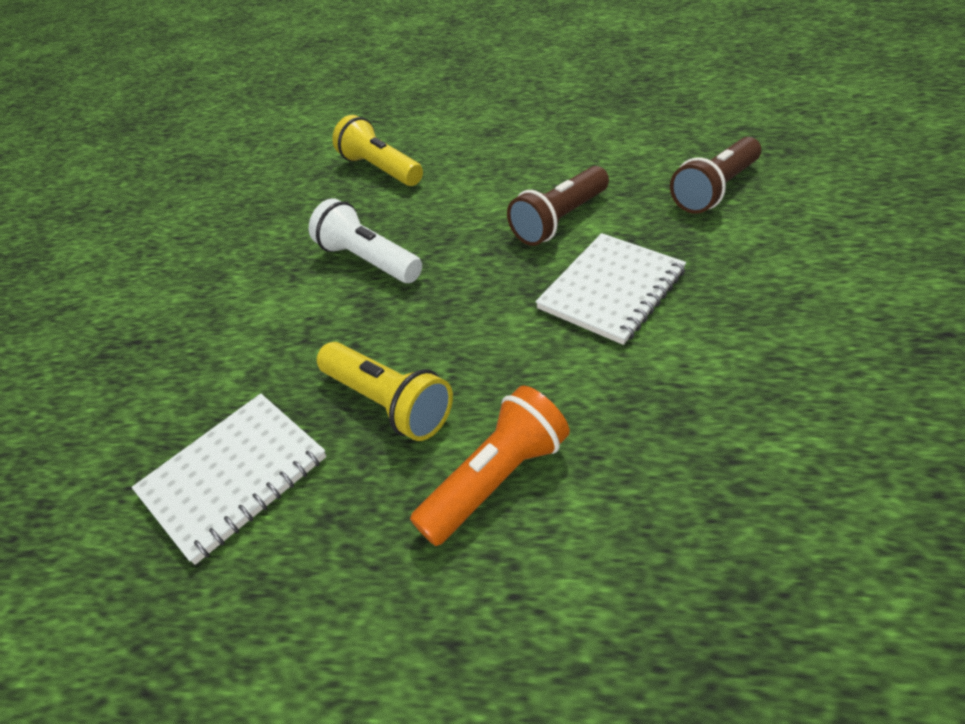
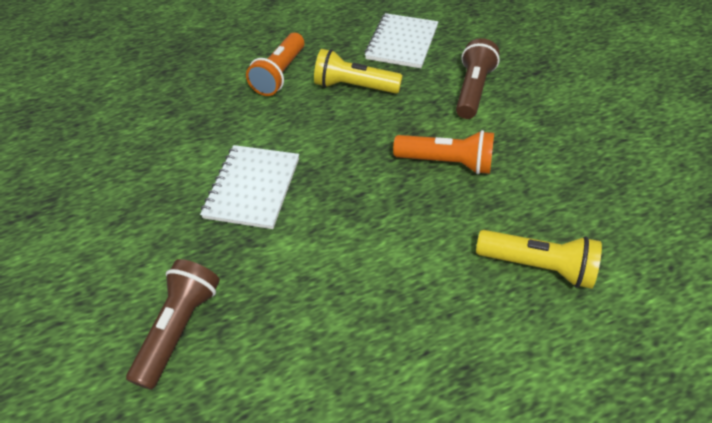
camera: 150 degrees right, 5 degrees up
white flashlight [309,198,422,283] -> orange flashlight [393,130,494,175]
brown flashlight [507,166,609,246] -> brown flashlight moved to [456,38,500,119]

